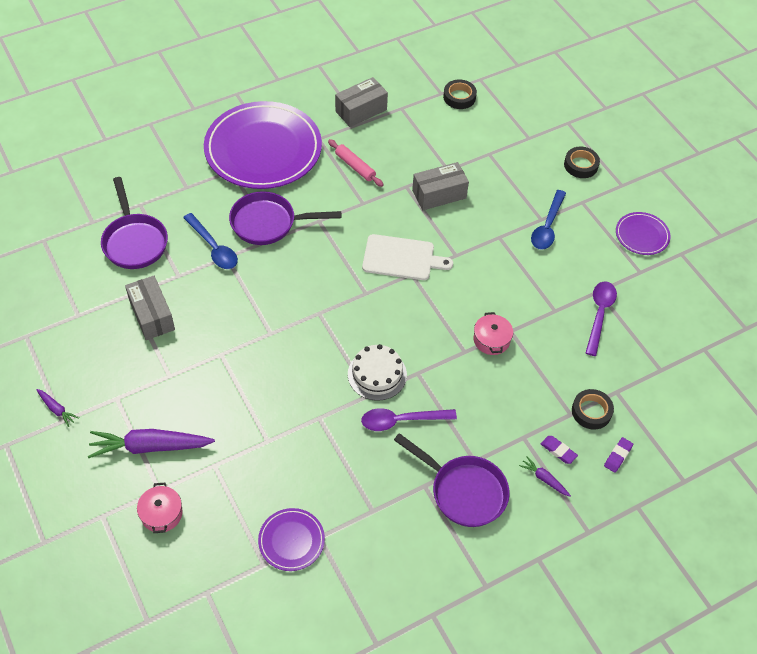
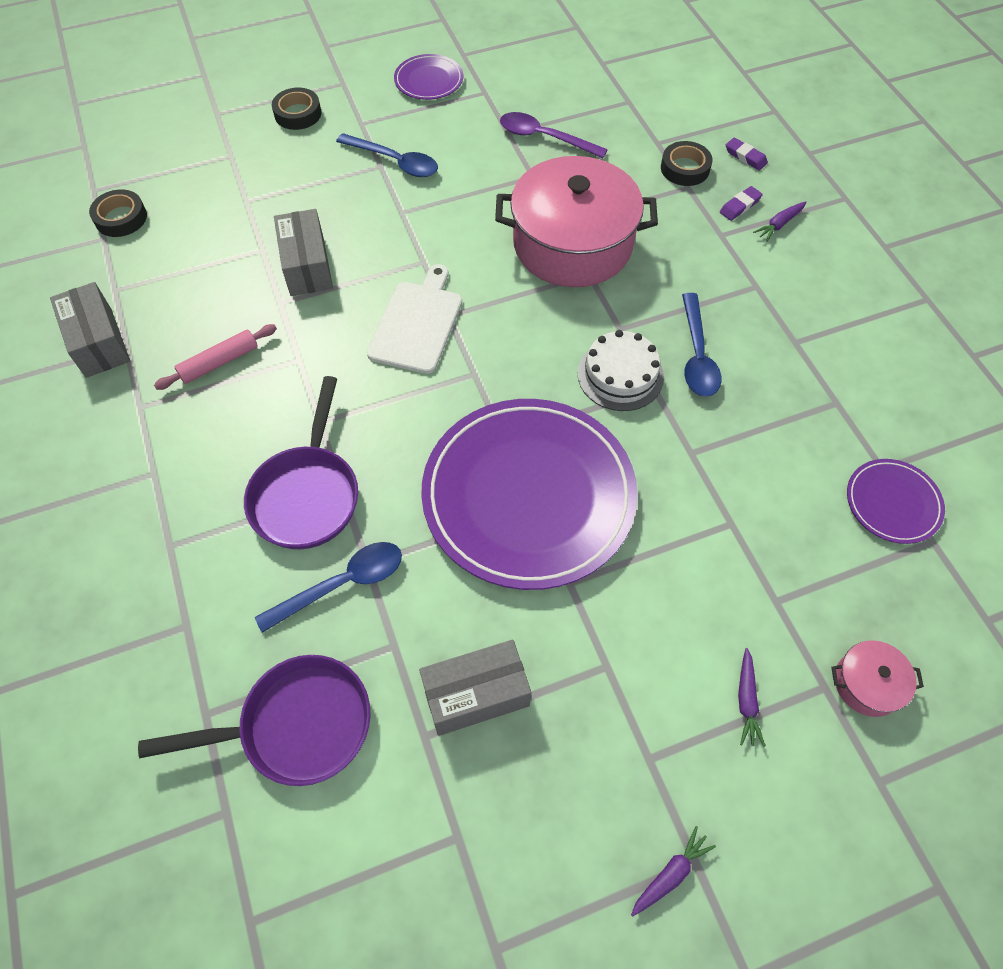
camera: 80 degrees left, 5 degrees up
purple carrot [88,429,215,458] -> purple carrot [738,648,765,747], size x0.47
purple plate [204,101,322,189] -> purple plate moved to [421,399,638,590]
purple spoon [361,408,457,431] -> blue spoon [682,293,721,397]
purple pan [394,433,510,527] -> none
pink pot [473,312,513,355] -> pink pot [495,156,658,287], size x2.39

